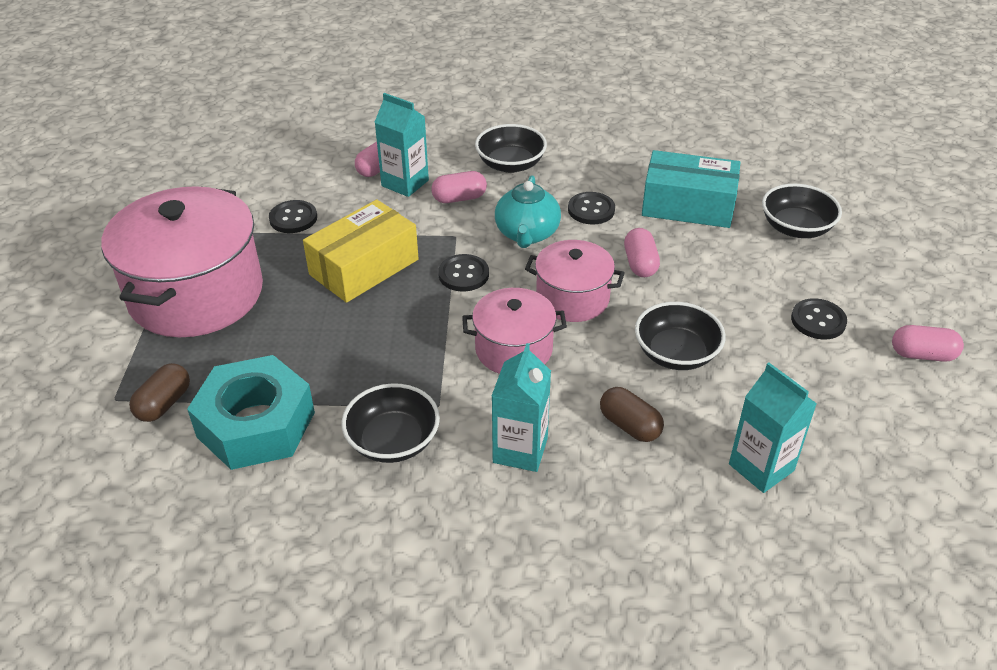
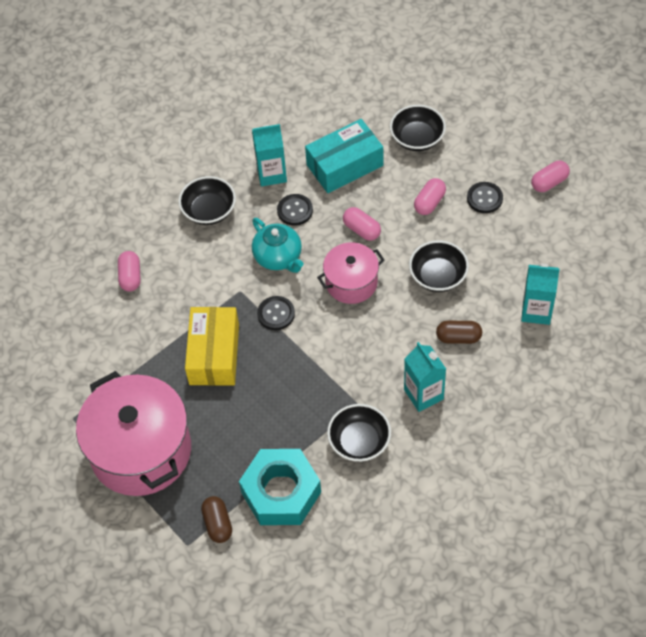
camera: 40 degrees left, 15 degrees up
black button [269,200,317,233] -> none
turquoise carton [374,93,429,197] -> turquoise carton moved to [252,124,287,187]
pink capsule [431,171,487,203] -> pink capsule moved to [414,178,446,215]
pink pot [462,288,567,374] -> none

